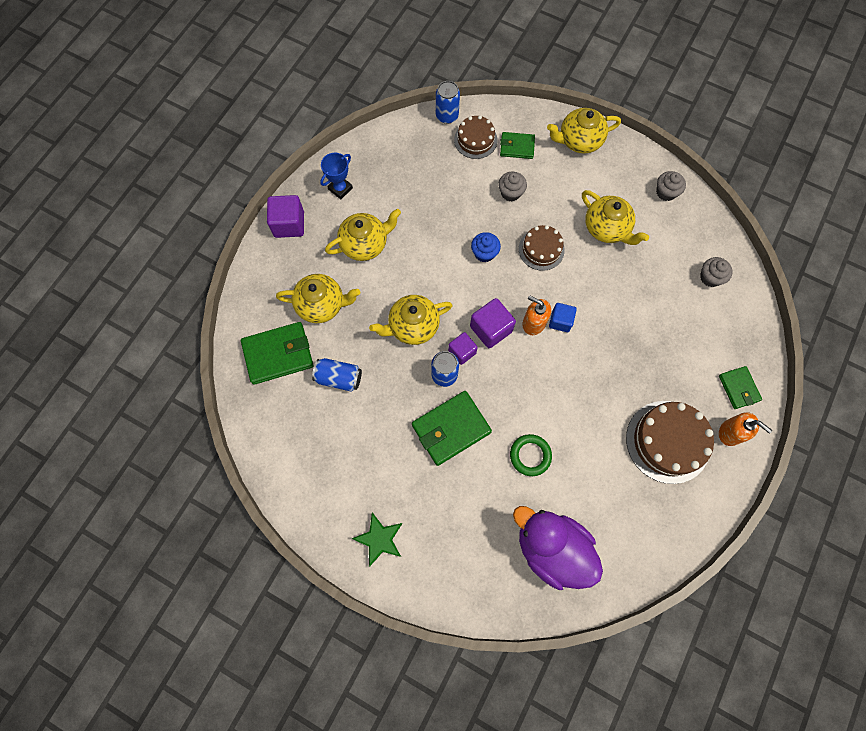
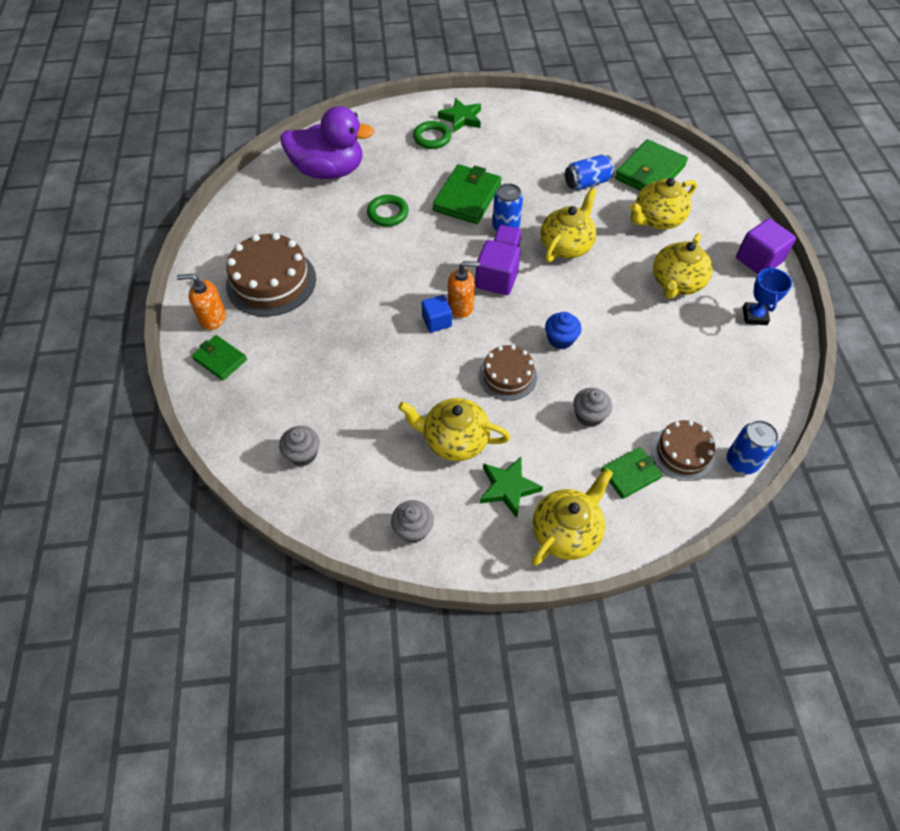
camera: 145 degrees right, 15 degrees down
none -> green ring [413,121,451,149]
none -> green star [480,457,543,518]

